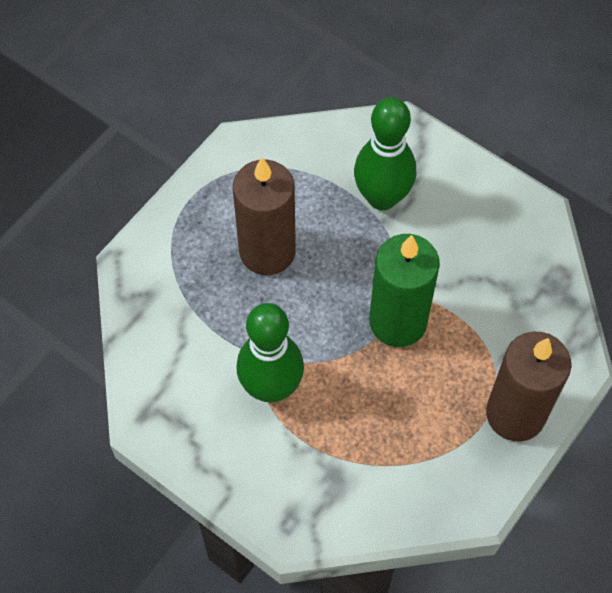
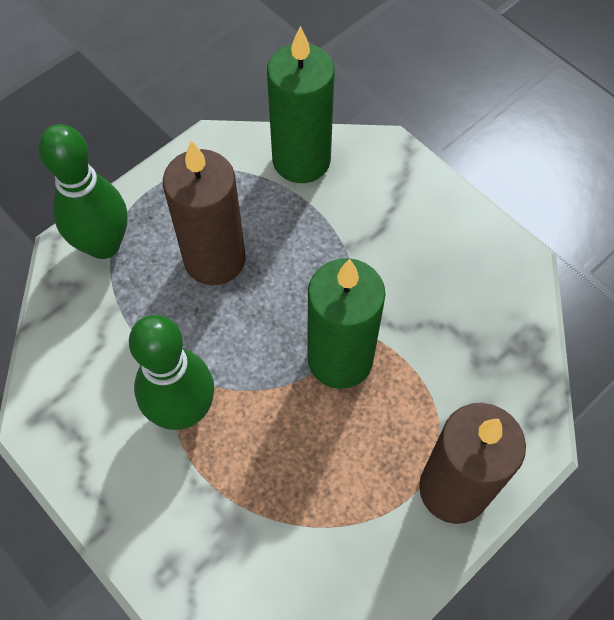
camera: 10 degrees right, 0 degrees up
green bowling pin [354,97,416,210] -> green bowling pin moved to [39,124,127,259]
none -> green candle [267,26,335,183]

